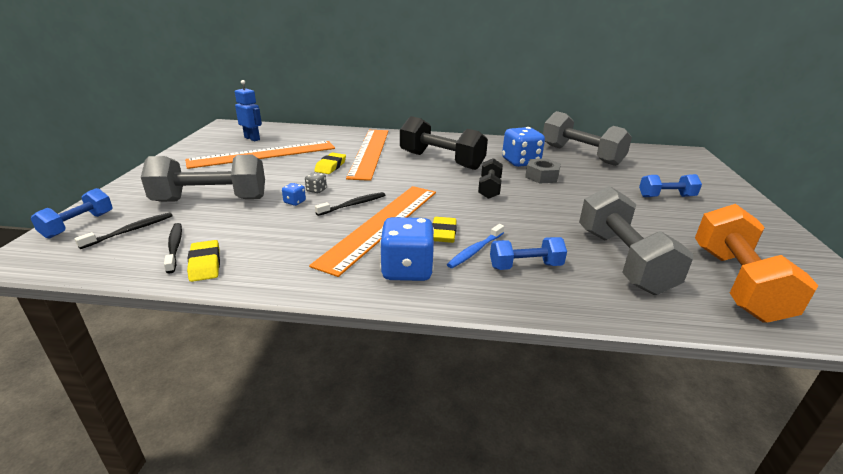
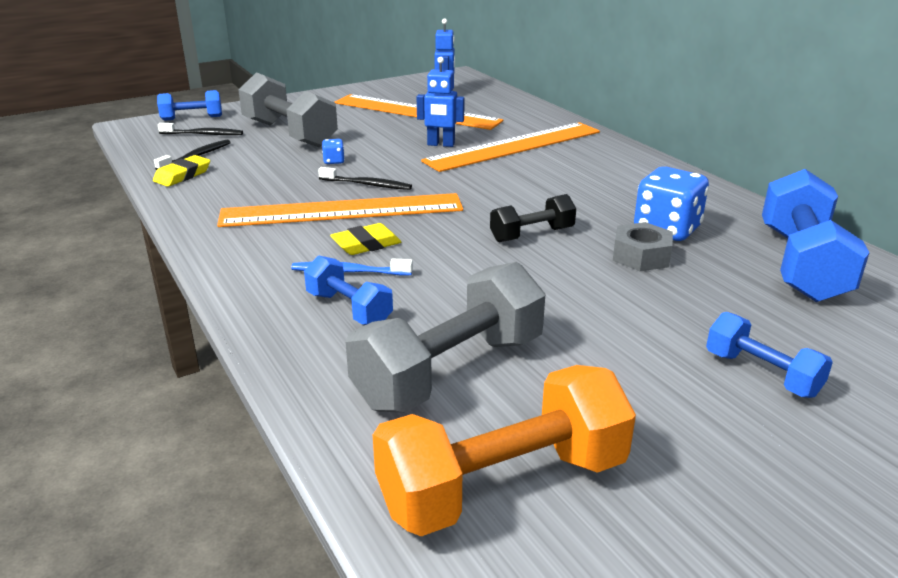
camera: 55 degrees right, 0 degrees up
grey dice [305,172,327,193] -> none
yellow eraser [314,153,346,174] -> blue robot [417,57,464,147]
blue dice [380,217,434,281] -> none
black dumbbell [400,116,488,170] -> none
grey dumbbell [543,111,632,166] -> blue dumbbell [762,169,870,302]

